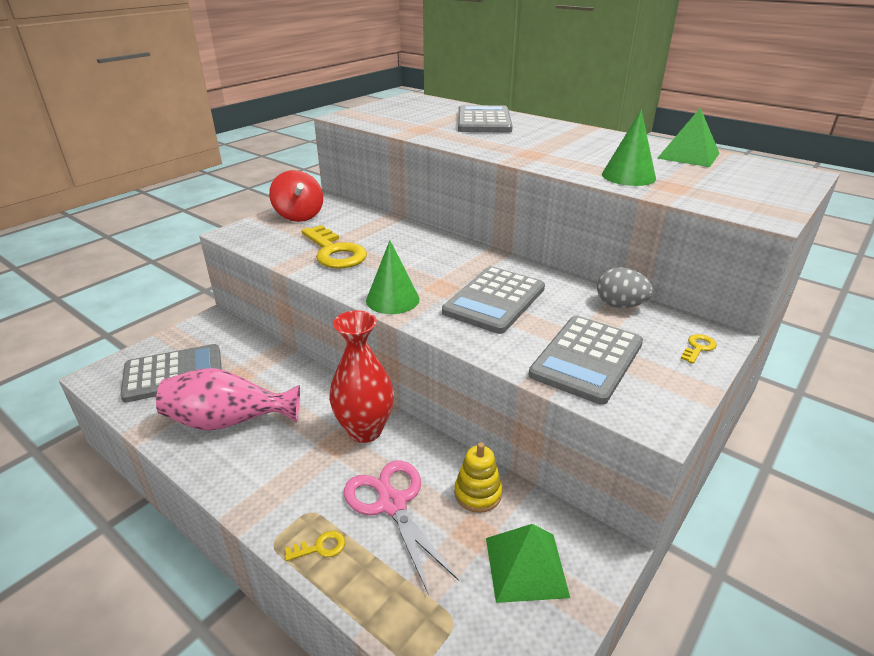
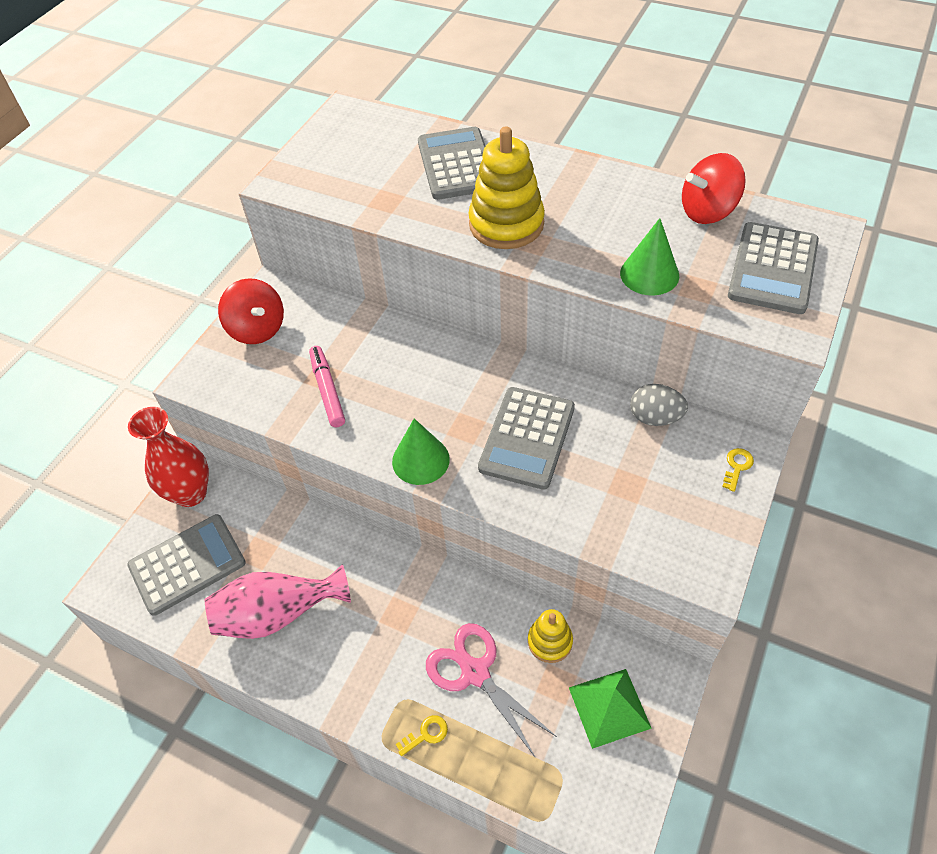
camera: 10 degrees left, 20 degrees up
yellow key [301,225,367,269] -> pink marker [309,346,345,427]
red vase [329,310,394,443] -> red vase moved to [128,407,209,507]
grey calculator [529,316,643,405] -> grey calculator moved to [728,222,819,314]
green pyramid [657,108,720,167] -> red spinning top [682,153,746,224]
none -> yellow stacking toy [468,127,545,249]

